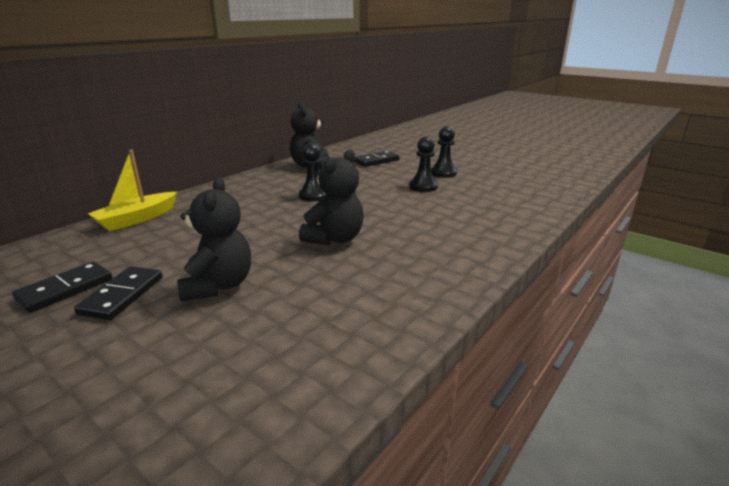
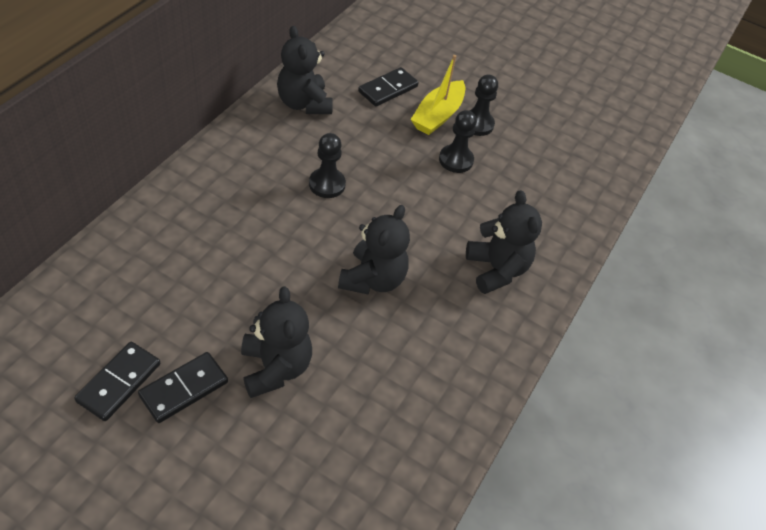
camera: 15 degrees left, 25 degrees up
black domino [74,266,162,320] -> black domino turned 45 degrees clockwise [138,352,228,423]
yellow boat [88,149,177,231] -> yellow boat moved to [411,55,465,135]
none -> black teddy bear [466,190,542,294]

